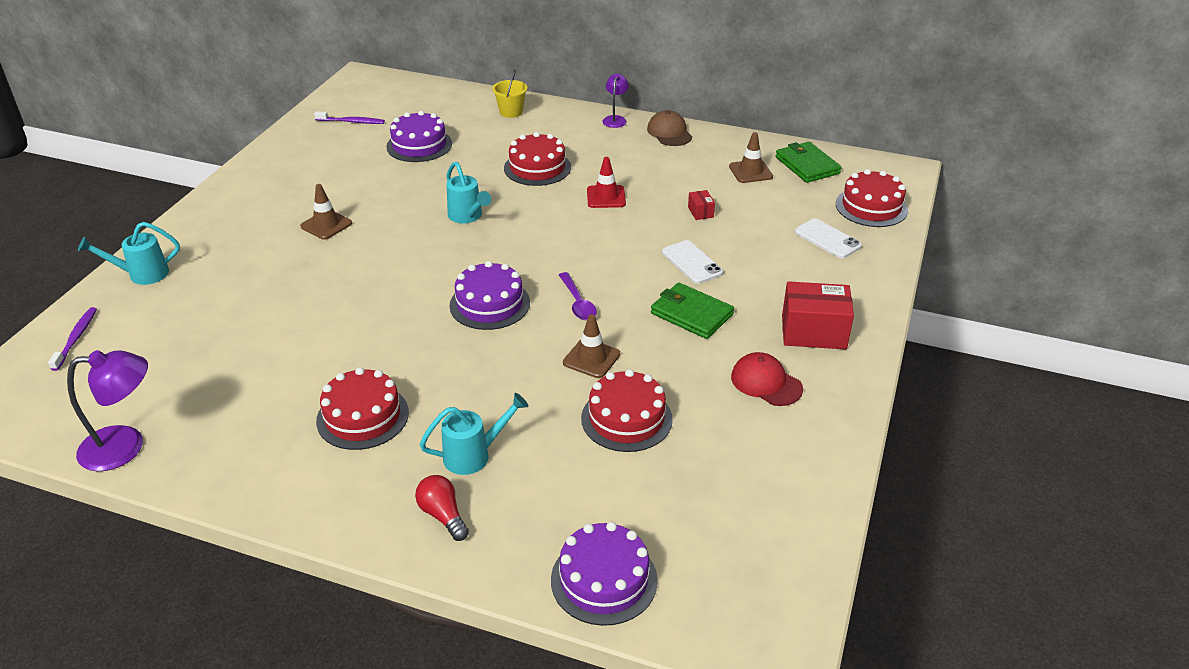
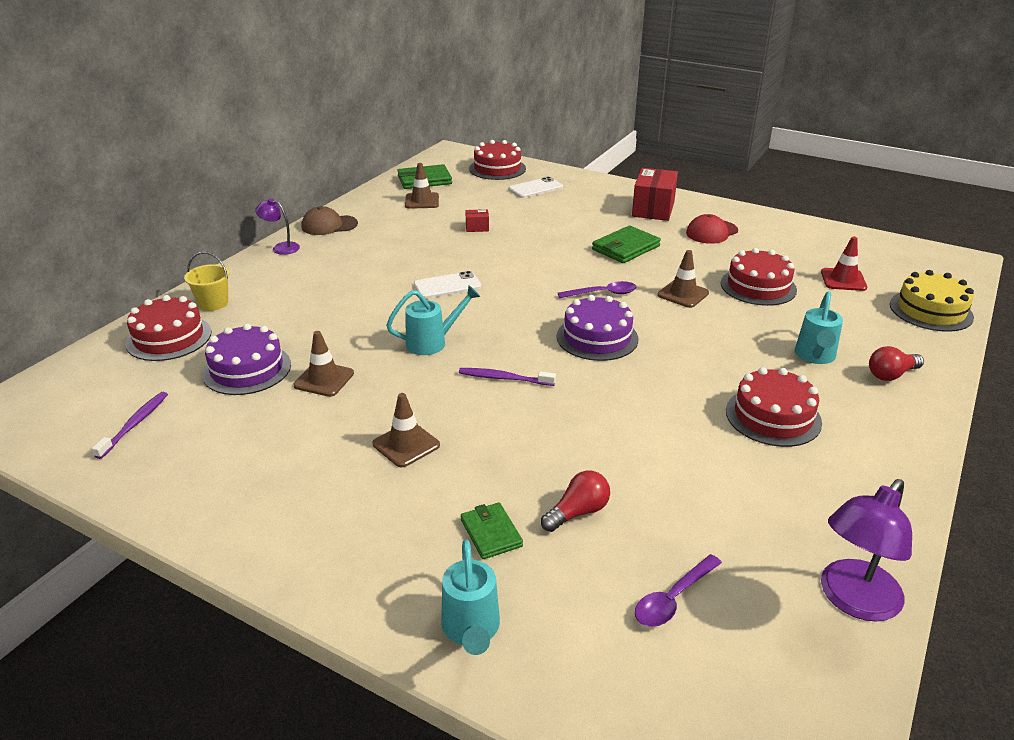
camera: 80 degrees left, 5 degrees down
purple toothbrush [48,307,97,371] -> purple toothbrush moved to [459,368,556,386]
purple lamp [67,350,148,471] -> purple lamp turned 135 degrees counterclockwise [821,479,912,622]
turquoise watering can [420,393,528,475] -> turquoise watering can turned 150 degrees counterclockwise [795,291,843,364]
red cake [504,132,571,186] -> red cake moved to [125,295,211,361]
purple cake [551,522,658,626] -> yellow cake [890,270,974,332]
red traffic cone [587,157,626,208] -> red traffic cone moved to [821,237,867,291]
white phone [662,240,723,284] -> white phone moved to [414,271,481,299]
none -> brown traffic cone [293,331,354,397]
none -> green wallet [461,502,523,559]
none -> red light bulb [541,471,610,532]
none -> purple spoon [635,554,722,627]

